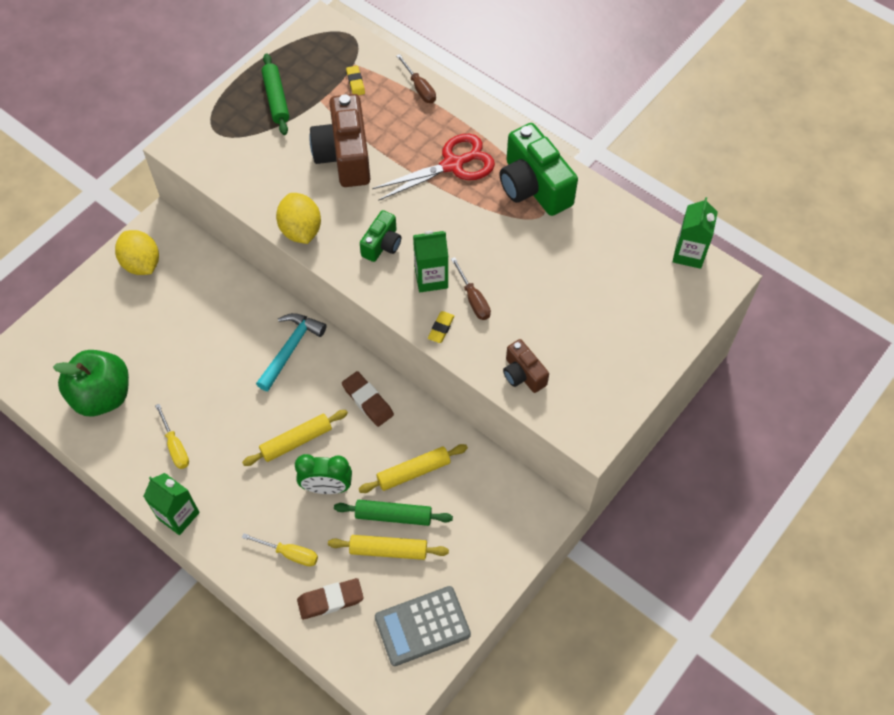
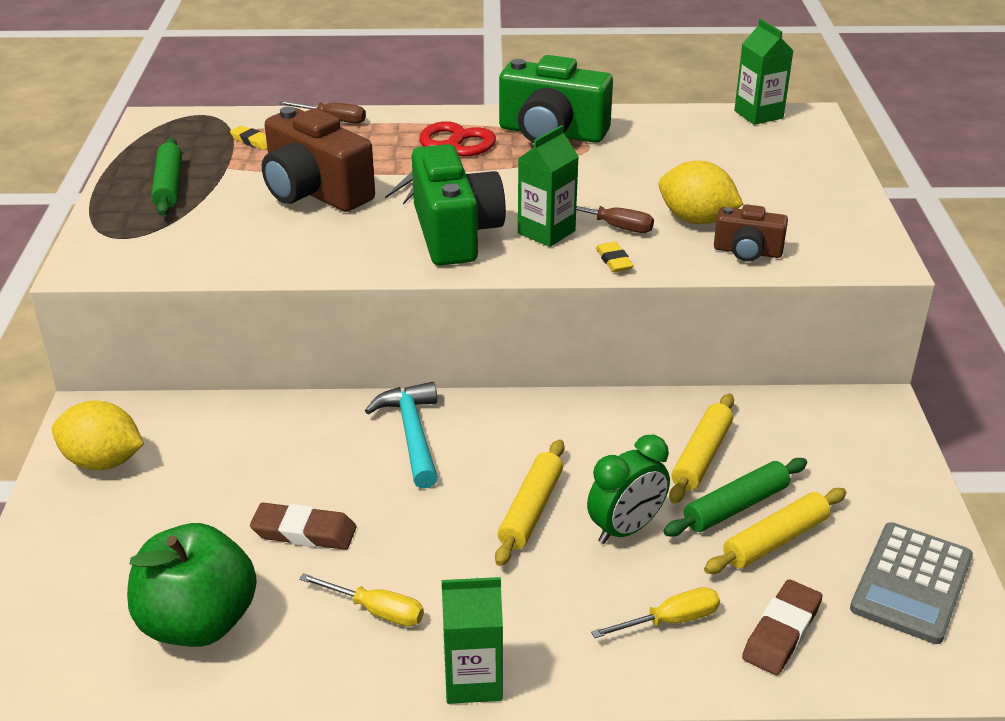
camera: 40 degrees left, 25 degrees down
green rolling pin [261,53,289,135] -> green rolling pin turned 45 degrees clockwise [151,138,182,216]
yellow lemon [276,193,321,244] -> yellow lemon moved to [658,161,743,224]
brown eraser [342,371,394,427] -> brown eraser moved to [250,503,356,550]
green camera [360,210,401,262] -> green camera [412,144,506,266], size x1.86

